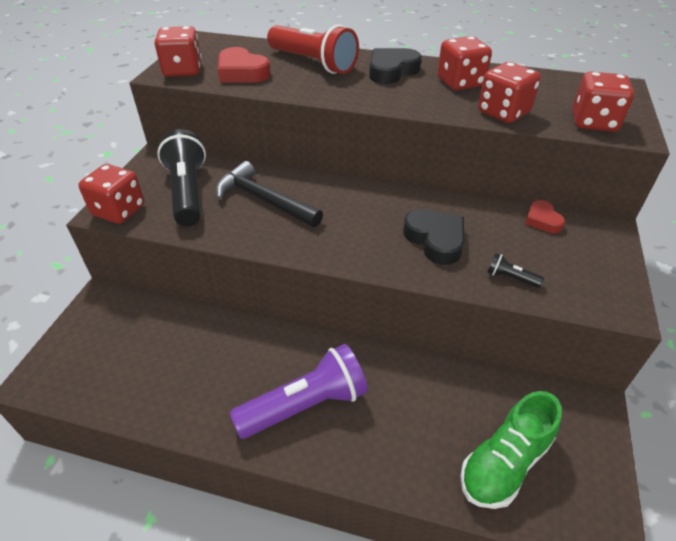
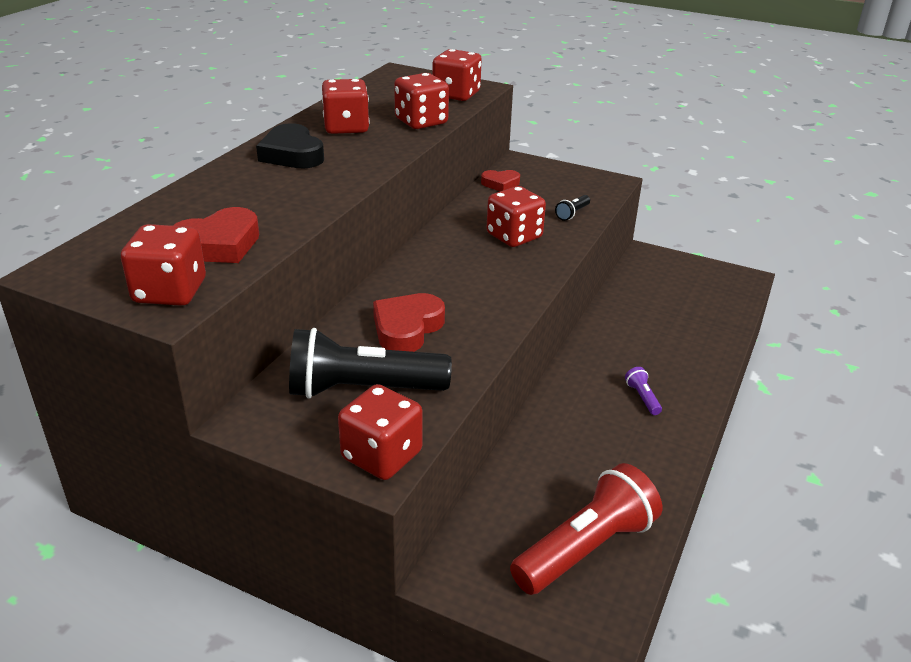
camera: 80 degrees left, 10 degrees down
black hammer [215,161,323,227] -> red heart [373,293,445,352]
purple flashlight [230,344,368,439] -> purple flashlight [625,367,662,415], size x0.41
red flashlight [267,25,359,74] -> red flashlight moved to [510,463,662,595]
black heart [403,209,464,265] -> red dice [487,186,546,247]
green shoe [460,391,562,509] -> none

